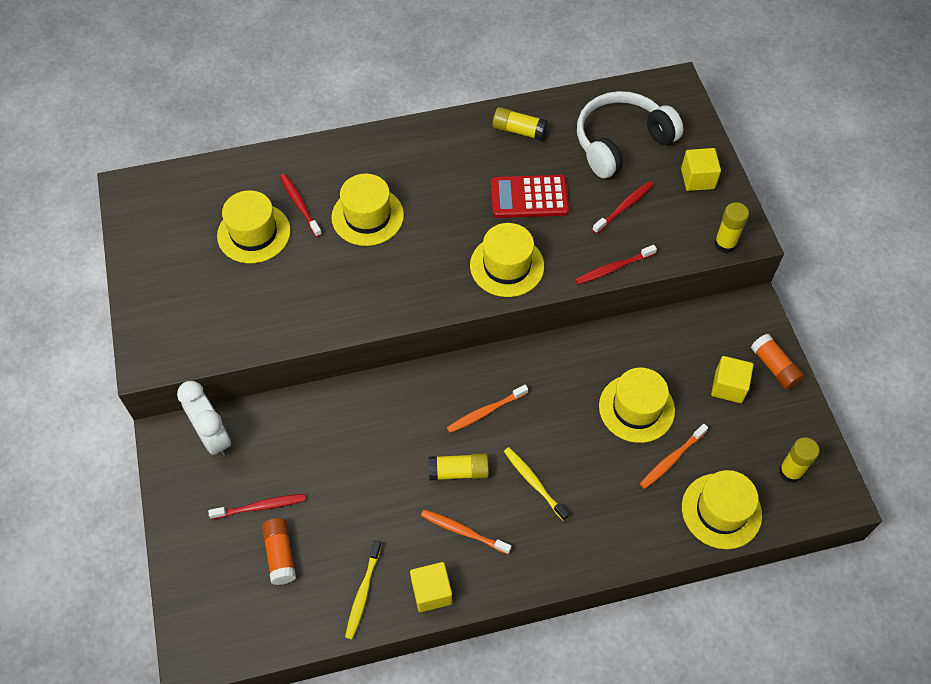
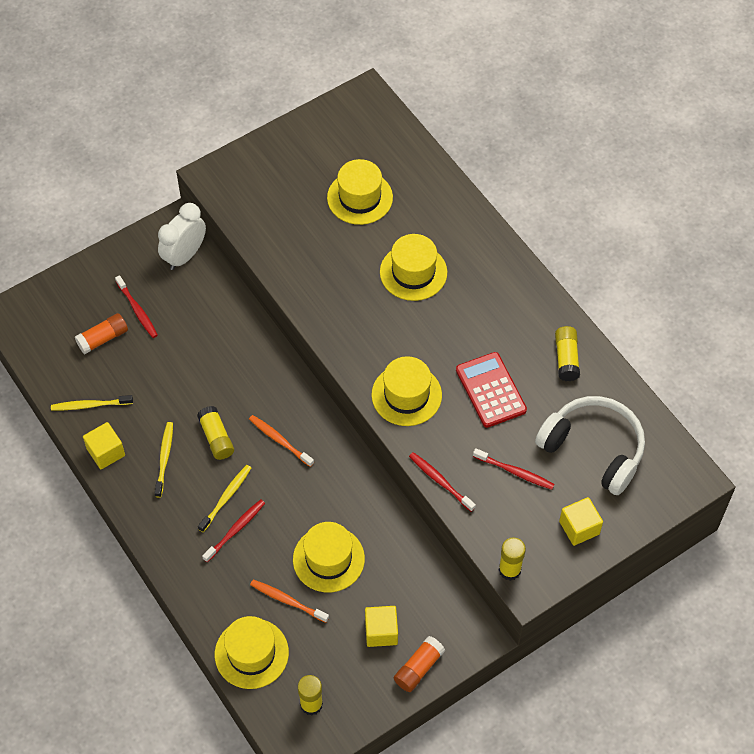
camera: 70 degrees right, 0 degrees up
red toothbrush [280,174,322,237] -> red toothbrush moved to [202,499,265,562]
orange toothbrush [421,510,511,554] -> yellow toothbrush [155,422,173,498]

